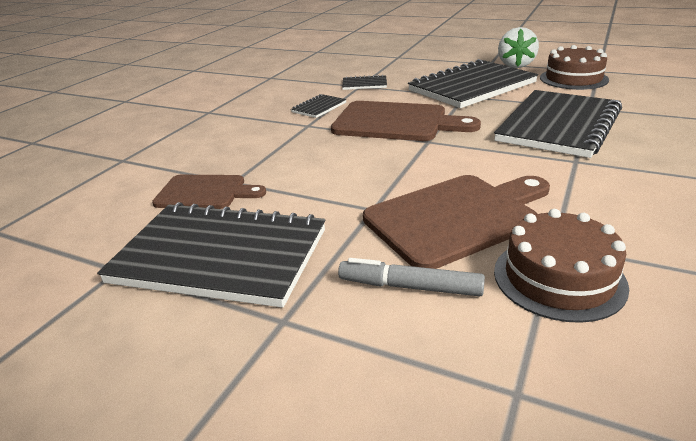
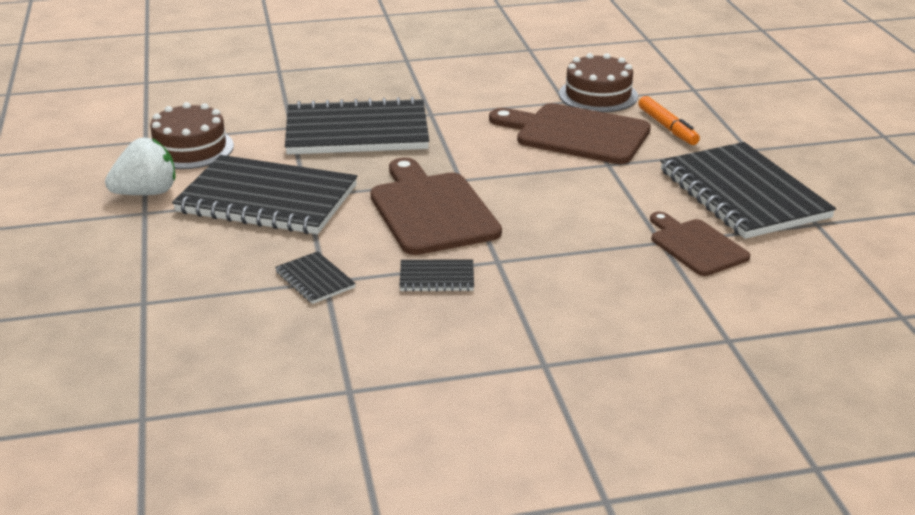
camera: 130 degrees left, 0 degrees up
grey marker [338,258,485,296] -> orange marker [638,96,700,145]

